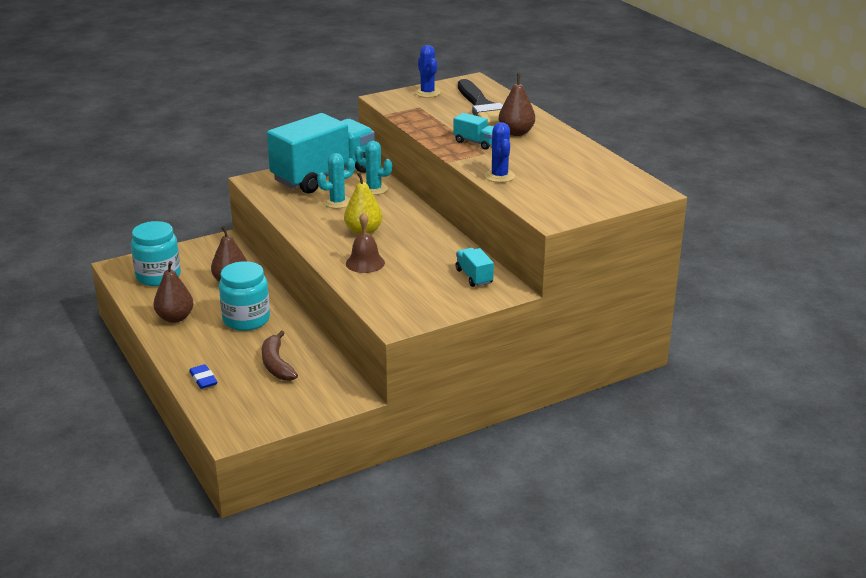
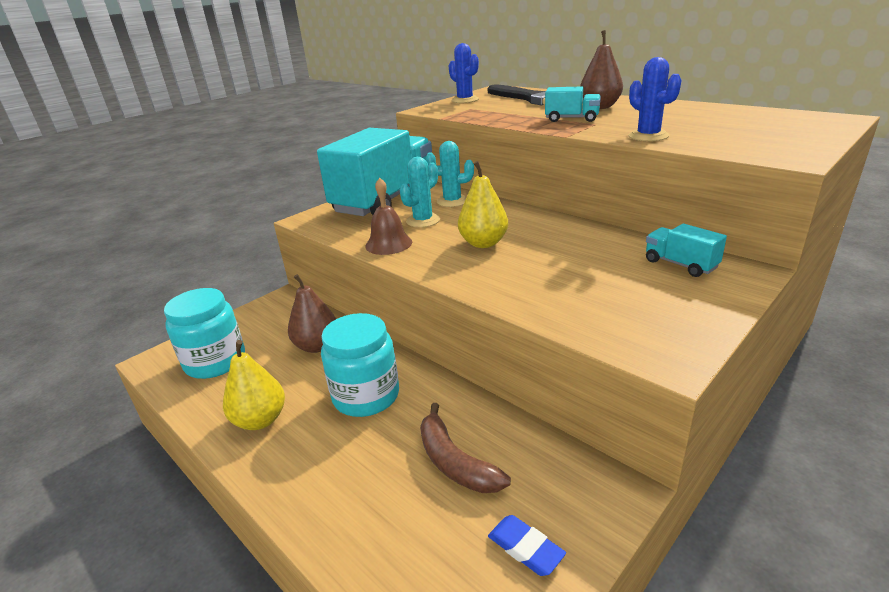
camera: 15 degrees left, 0 degrees up
brown pear [153,261,193,323] -> yellow pear [223,340,285,430]
blue eraser [189,364,217,389] -> blue eraser moved to [488,515,566,576]
brown bell [346,212,385,273] -> brown bell moved to [365,178,412,255]

